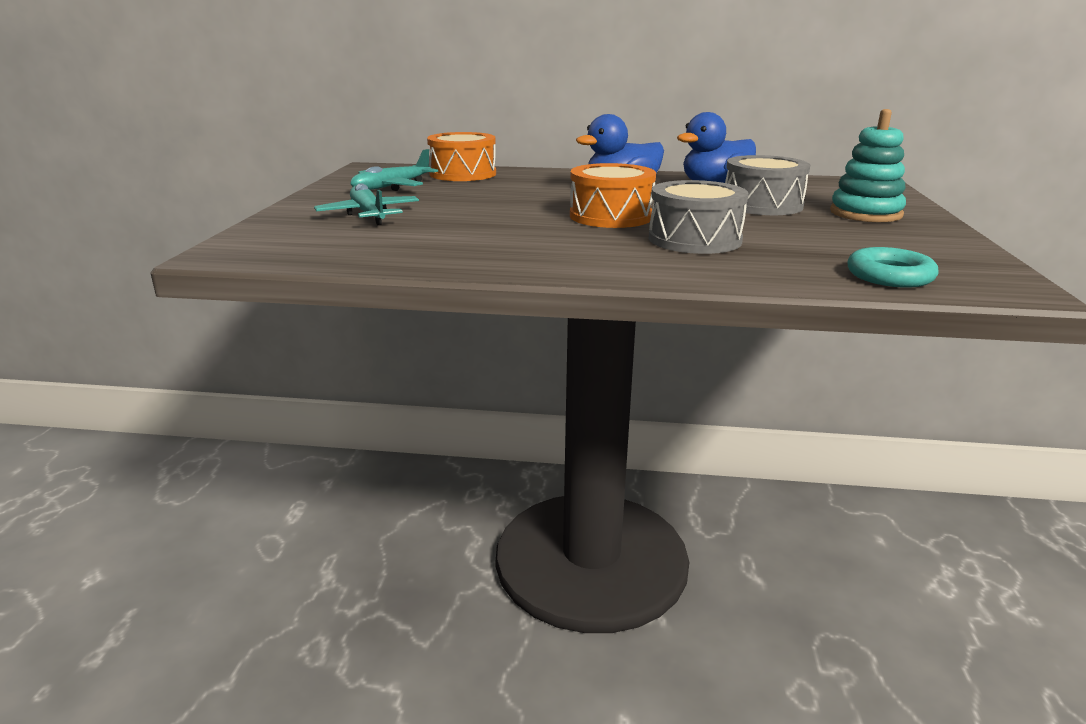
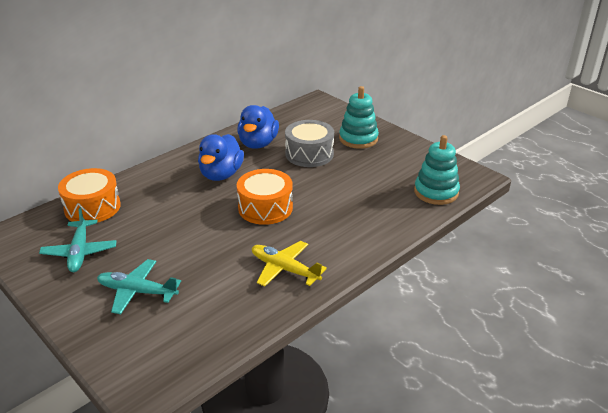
camera: 50 degrees left, 10 degrees up
grey drum [649,180,748,254] -> none
turquoise ring [847,247,939,288] -> turquoise stacking toy [414,135,460,205]
none -> yellow plane [252,241,327,287]

